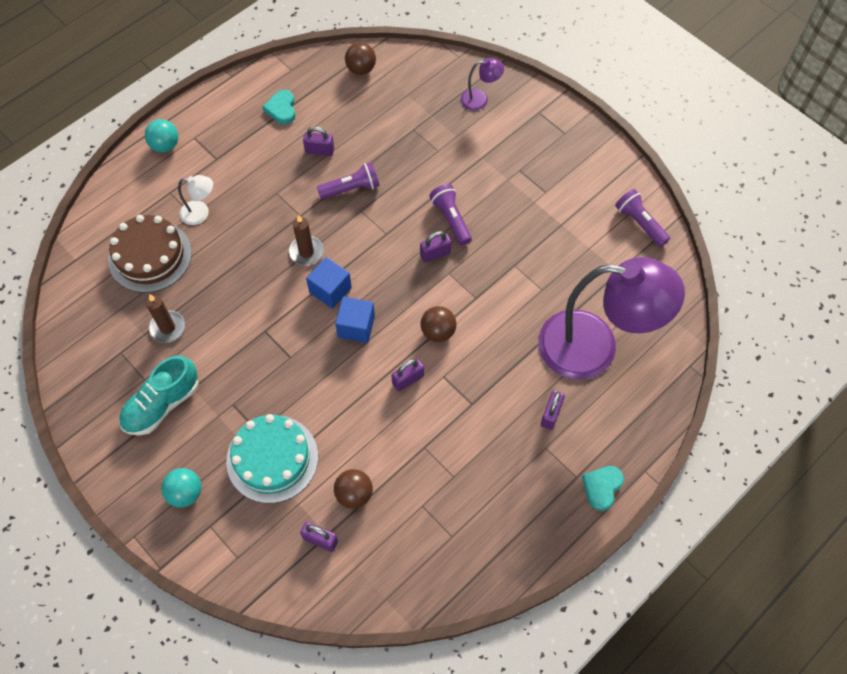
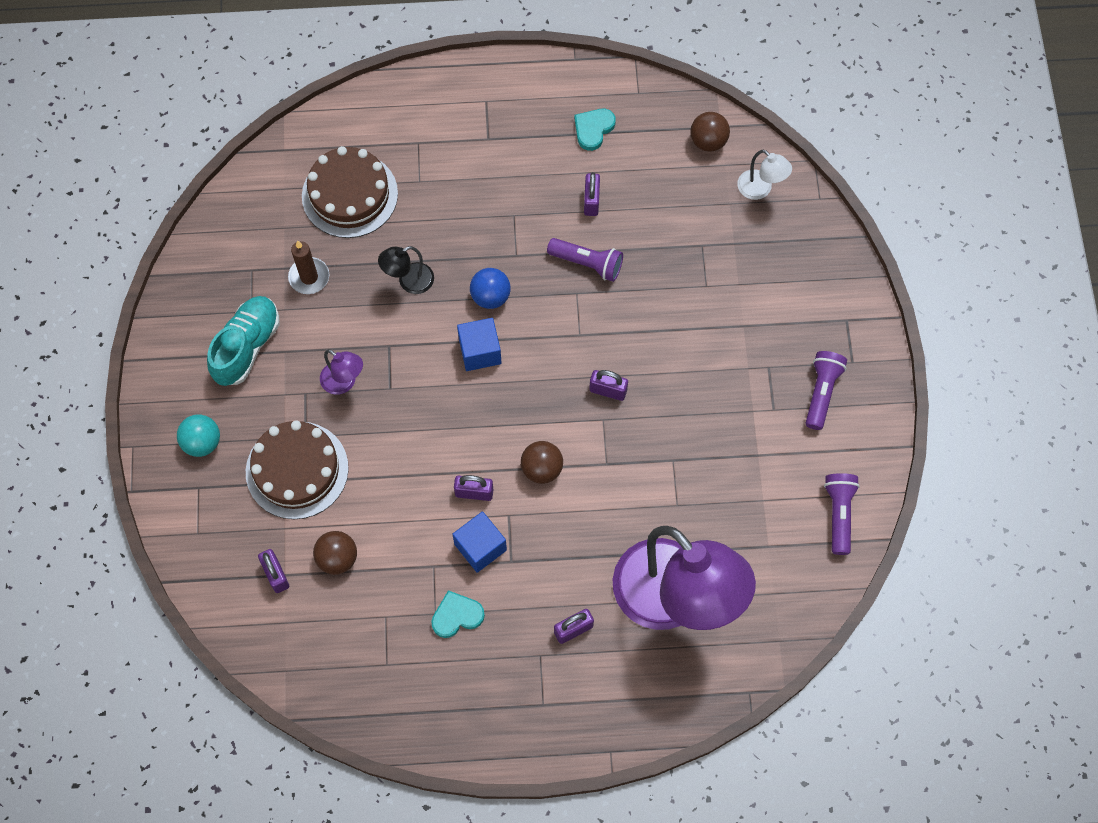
camera: 40 degrees right, 5 degrees up
turquoise shoe [119,355,199,436] -> turquoise shoe turned 120 degrees clockwise [207,296,279,386]
turquoise ball [145,119,178,152] -> none
white lamp [178,175,213,225] -> white lamp moved to [737,150,792,200]
turquoise cake [226,414,318,503] -> brown cake [246,420,349,519]
brown candle [289,215,324,265] -> blue ball [470,268,511,309]
purple padlock [303,126,334,156] -> purple padlock turned 45 degrees clockwise [584,172,600,216]
blue cube [335,297,375,343] -> blue cube moved to [452,511,507,573]
purple flashlight [429,184,472,246] -> purple flashlight moved to [806,351,847,430]
purple lamp [461,58,504,111] -> purple lamp moved to [320,349,363,395]
turquoise heart [582,466,624,511] -> turquoise heart moved to [431,590,485,638]
none -> black lamp [378,246,434,294]

